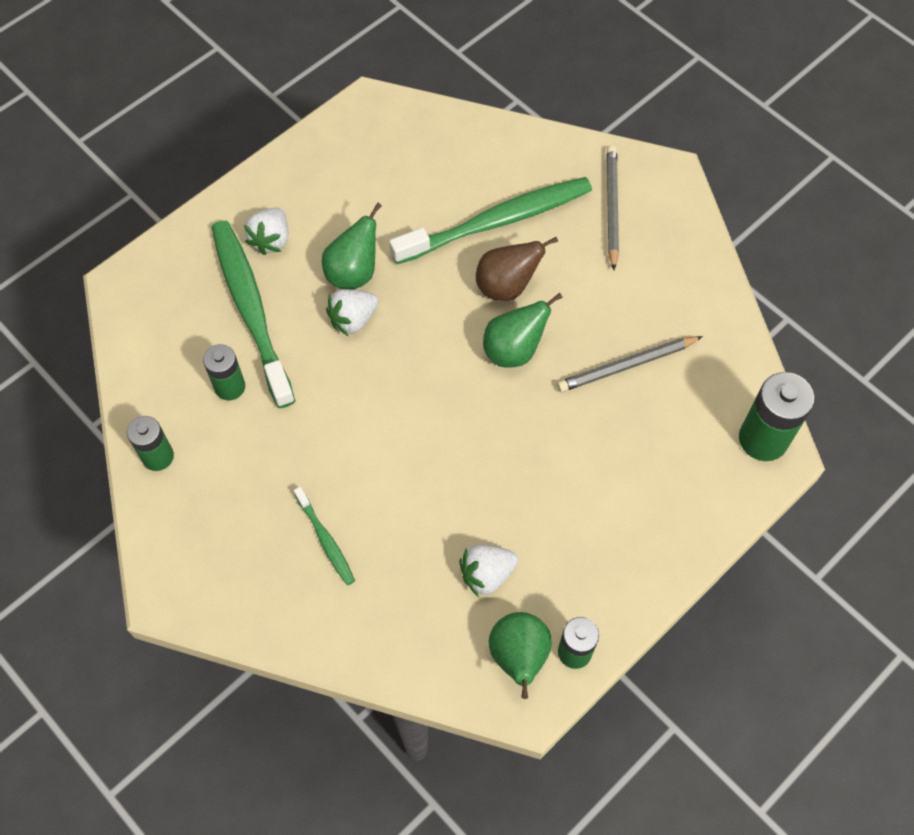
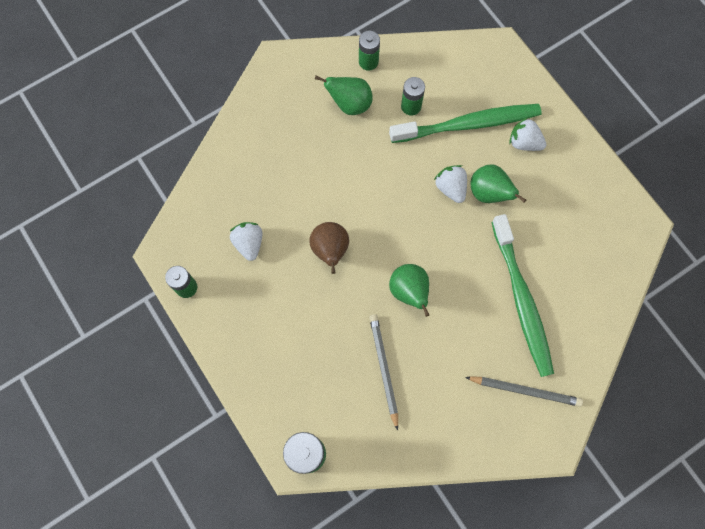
camera: 100 degrees right, 10 degrees up
green toothbrush [294,487,355,585] -> none
brown pear [476,236,558,301] -> brown pear moved to [309,222,349,274]
green pear [489,612,552,699] -> green pear moved to [315,76,373,115]

